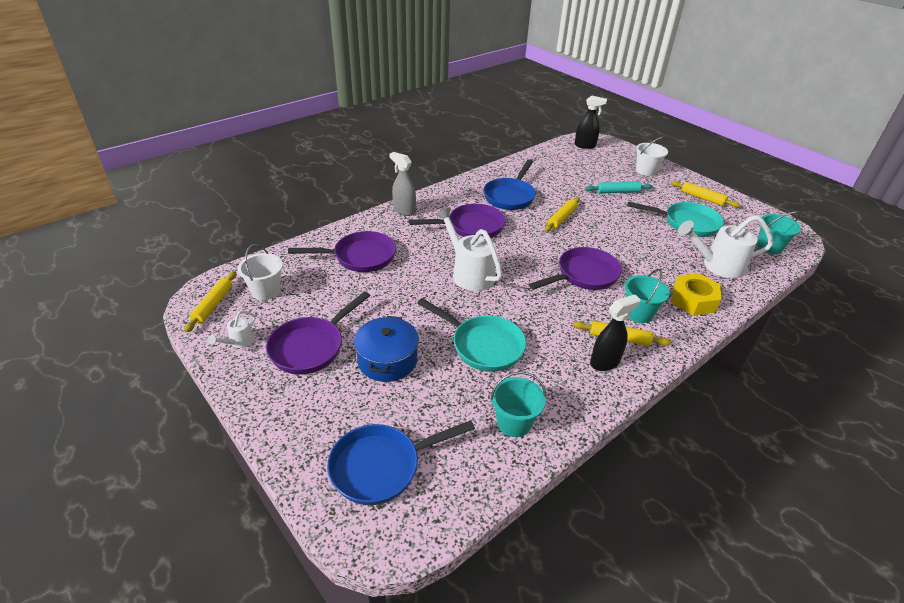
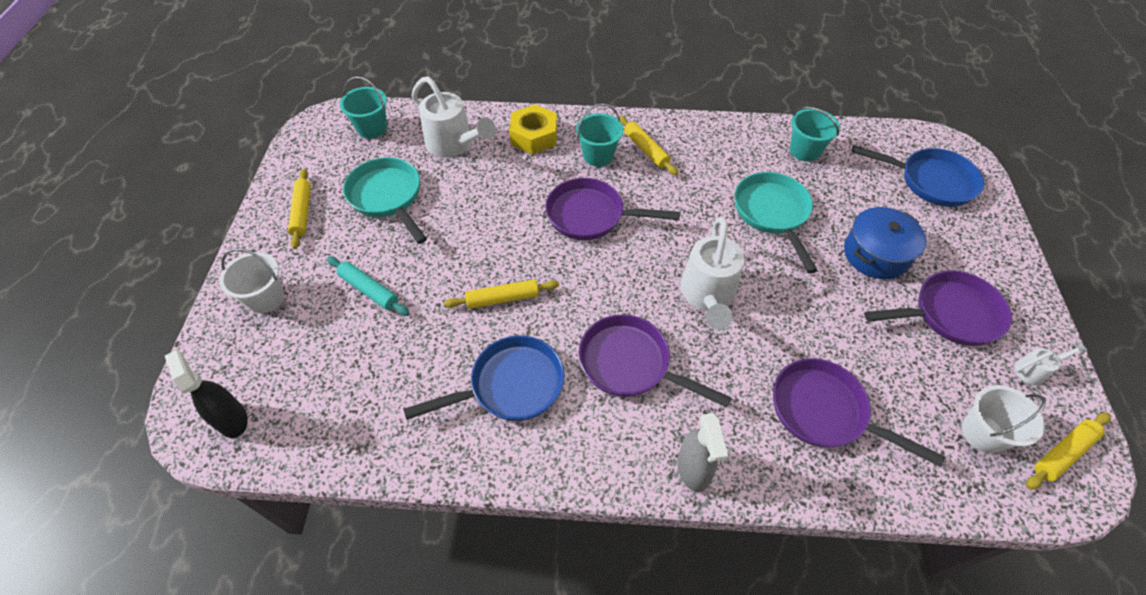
camera: 135 degrees left, 15 degrees up
black spray bottle [590,294,641,371] -> none

